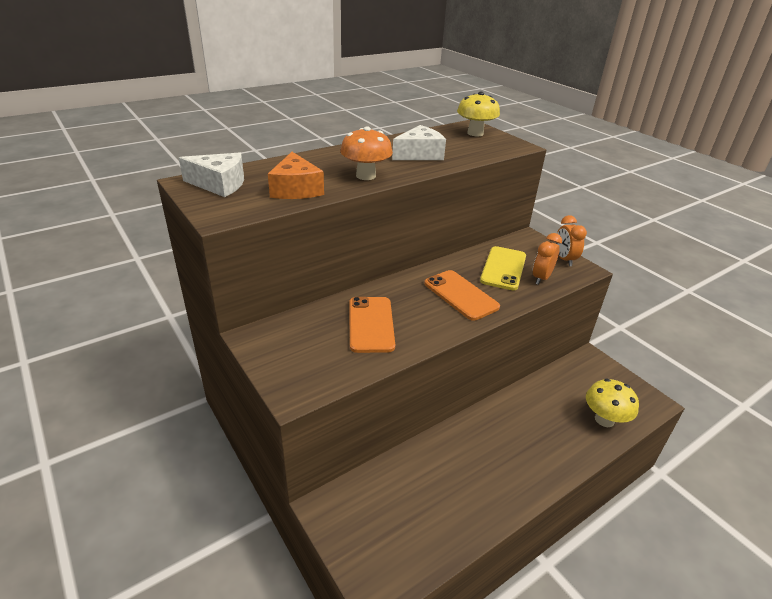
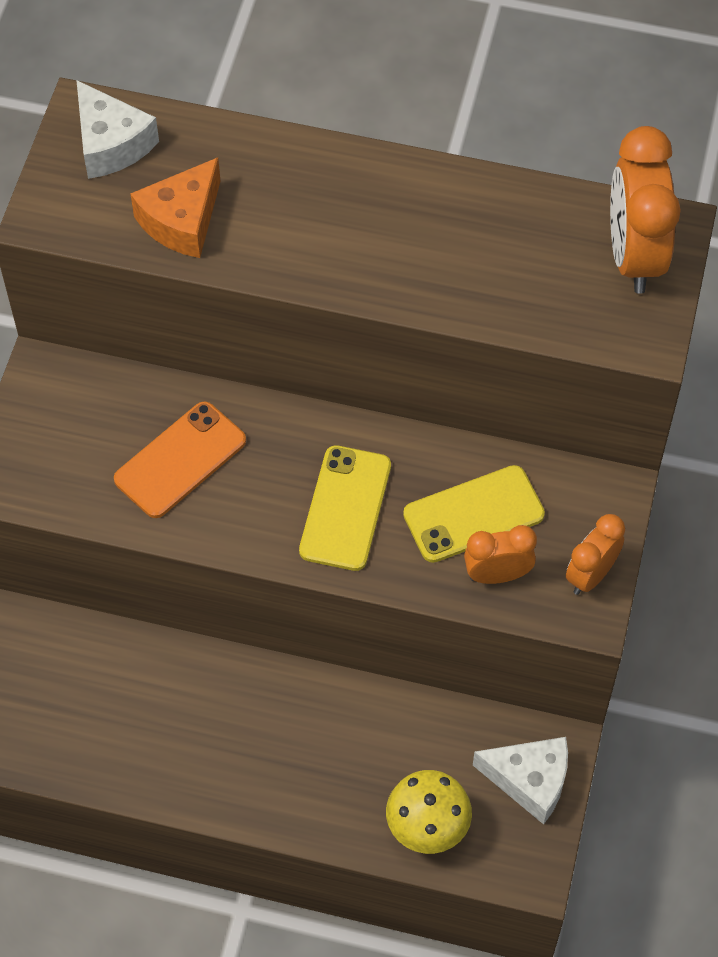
camera: 50 degrees right, 25 degrees up
orange mushroom [340,126,393,180] -> none
white cheese [392,125,446,160] -> white cheese moved to [473,737,568,825]
orange phone [424,270,500,321] -> yellow phone [299,445,391,571]
yellow mushroom [457,91,500,136] -> orange clock [610,126,681,294]

